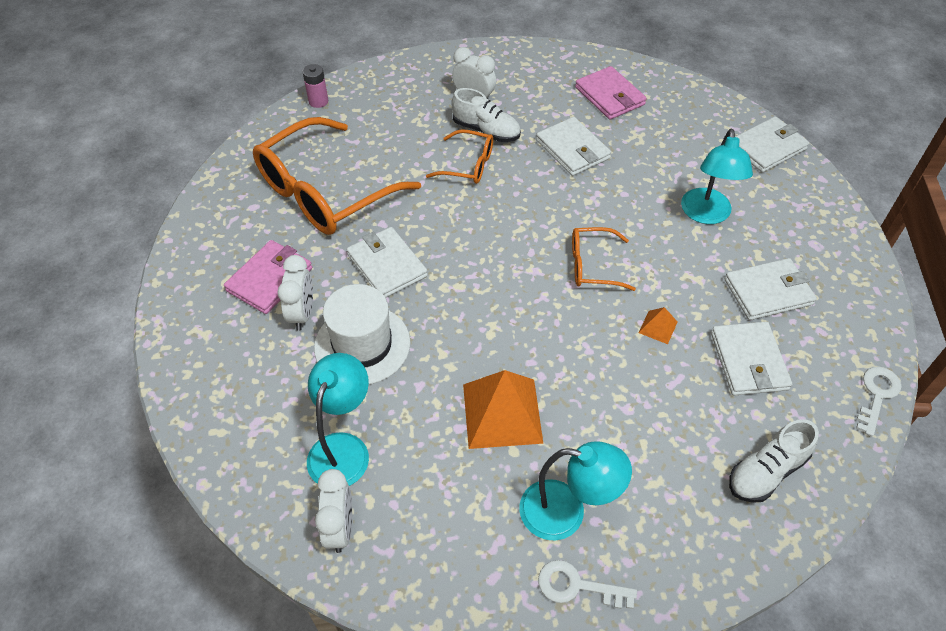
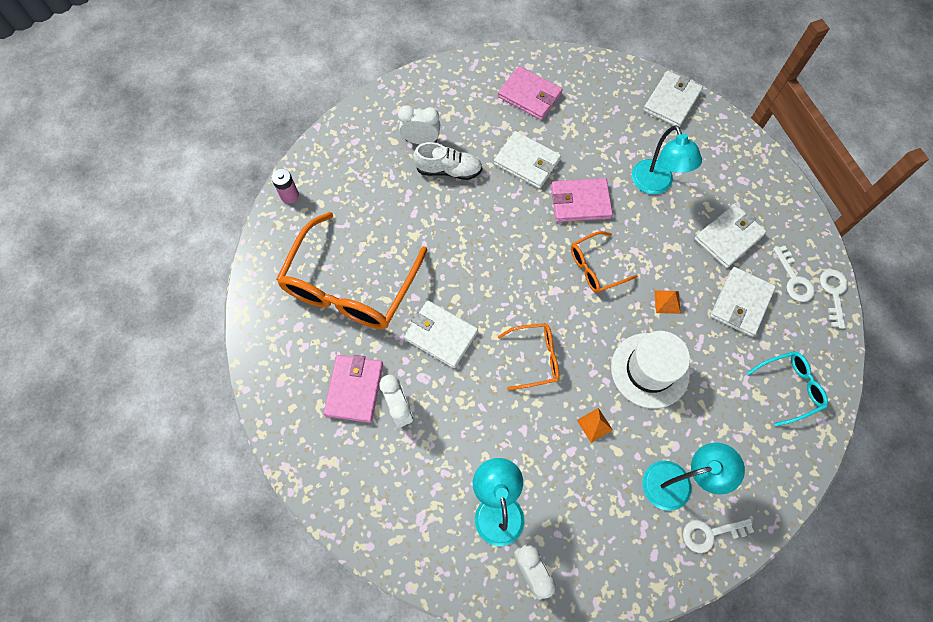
camera: 25 degrees left, 15 degrees up
white hat [314,284,410,385] -> white hat moved to [611,331,690,408]
orange glasses [426,129,493,184] -> orange glasses moved to [498,323,559,390]
orange pyramid [463,370,543,449] -> orange pyramid [577,408,613,443], size x0.45
white wallet [711,322,792,396] -> white wallet turned 60 degrees clockwise [710,267,776,337]
white shoe [729,419,819,503] -> turquoise glasses [747,351,828,426]
none -> pink wallet [551,178,613,222]
none -> white key [773,246,815,302]

